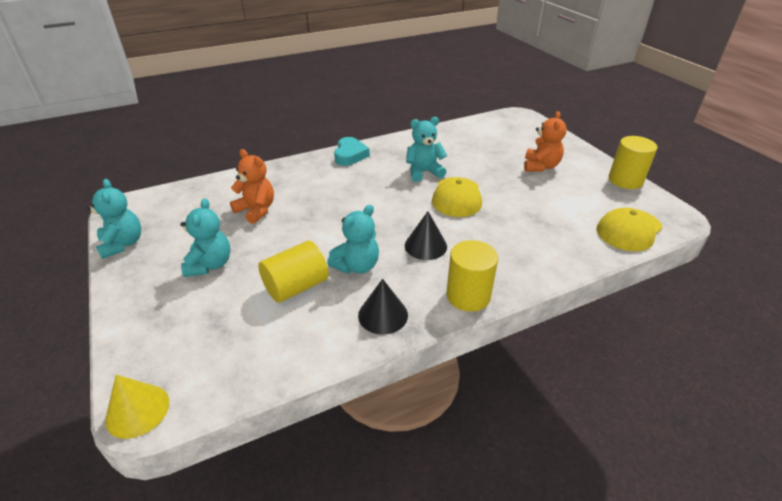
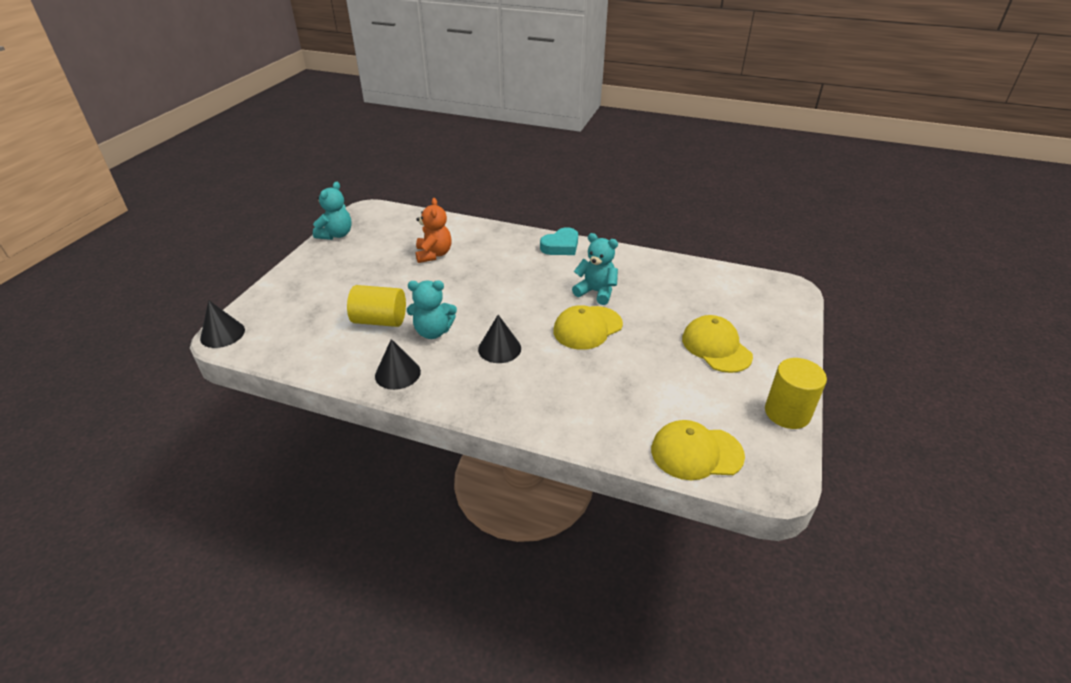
camera: 45 degrees right, 0 degrees up
yellow cone [105,375,169,439] -> black cone [200,300,245,348]
turquoise teddy bear [181,198,231,277] -> none
yellow cylinder [446,240,498,312] -> none
orange teddy bear [524,111,567,172] -> yellow cap [682,315,753,373]

